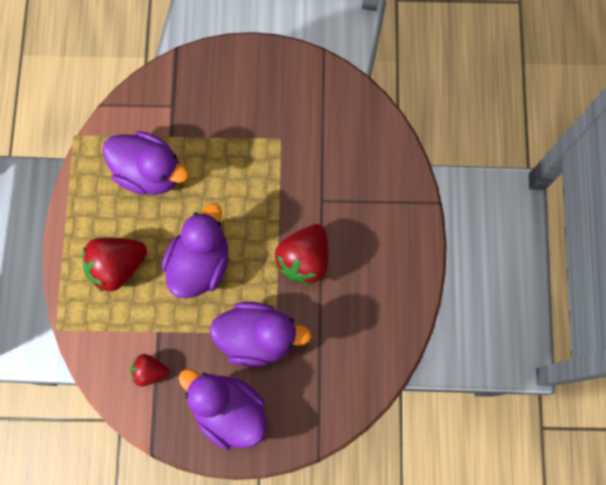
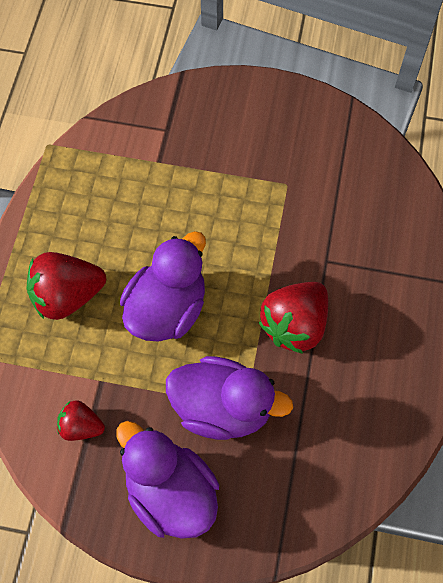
camera: 10 degrees right, 10 degrees down
purple duck [102,131,189,195] -> none

